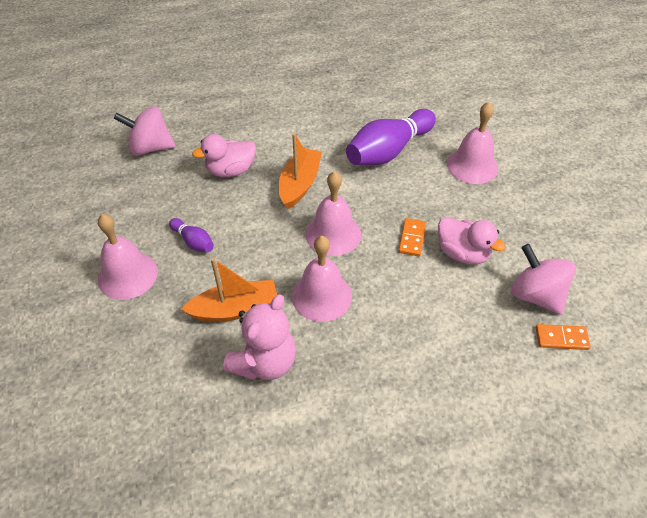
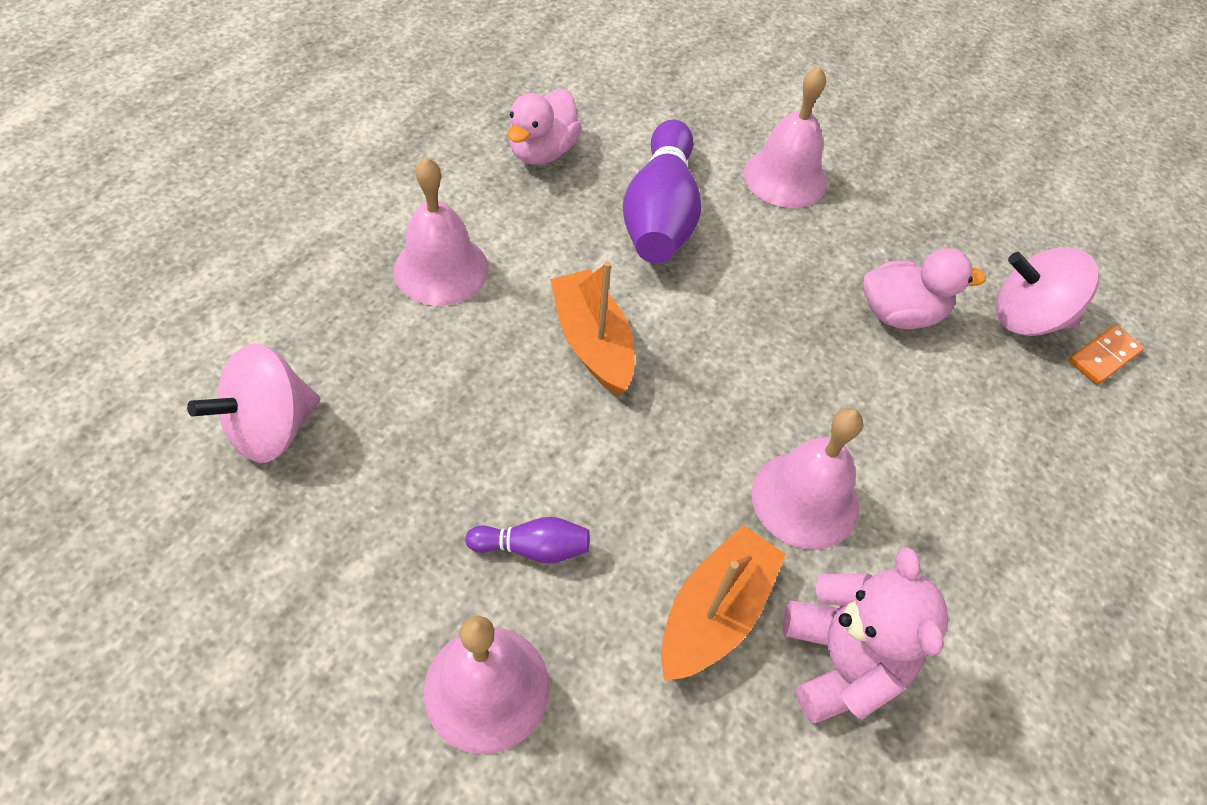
camera: 45 degrees left, 5 degrees up
pink duck [192,134,256,177] -> pink duck moved to [507,89,582,165]
pink bell [305,171,361,256] -> pink bell moved to [394,157,489,306]
orange domino [399,218,426,256] -> none

